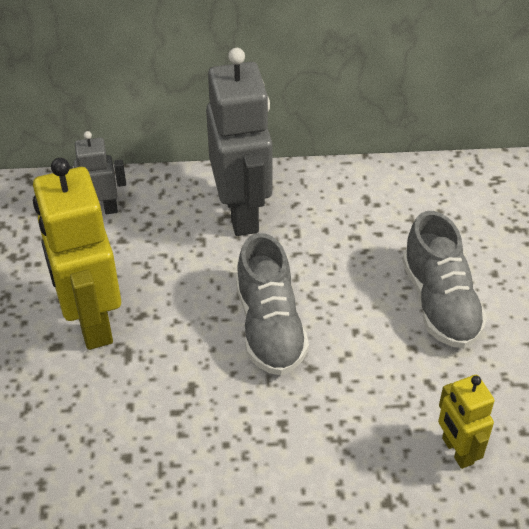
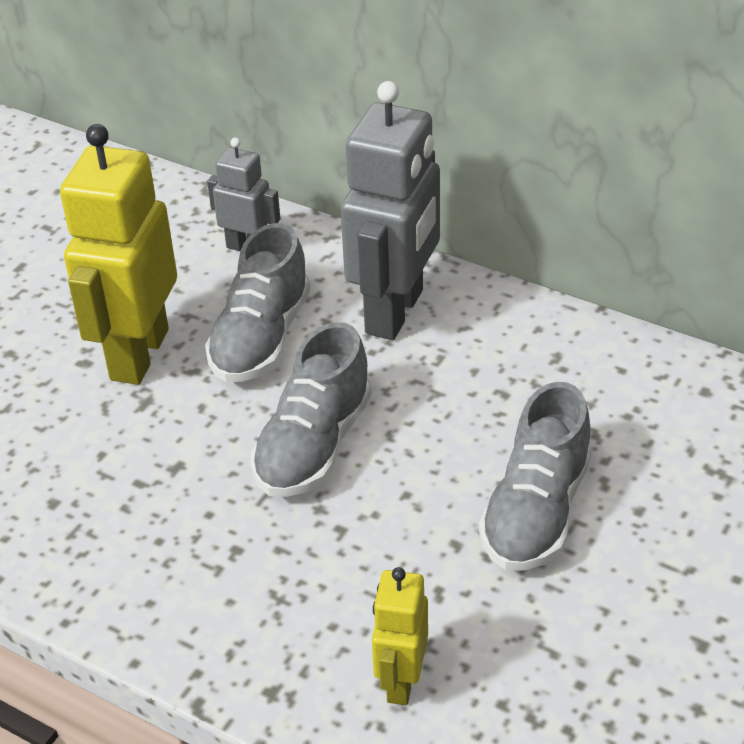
camera: 35 degrees right, 5 degrees down
none -> grey shoe [205,223,310,382]

